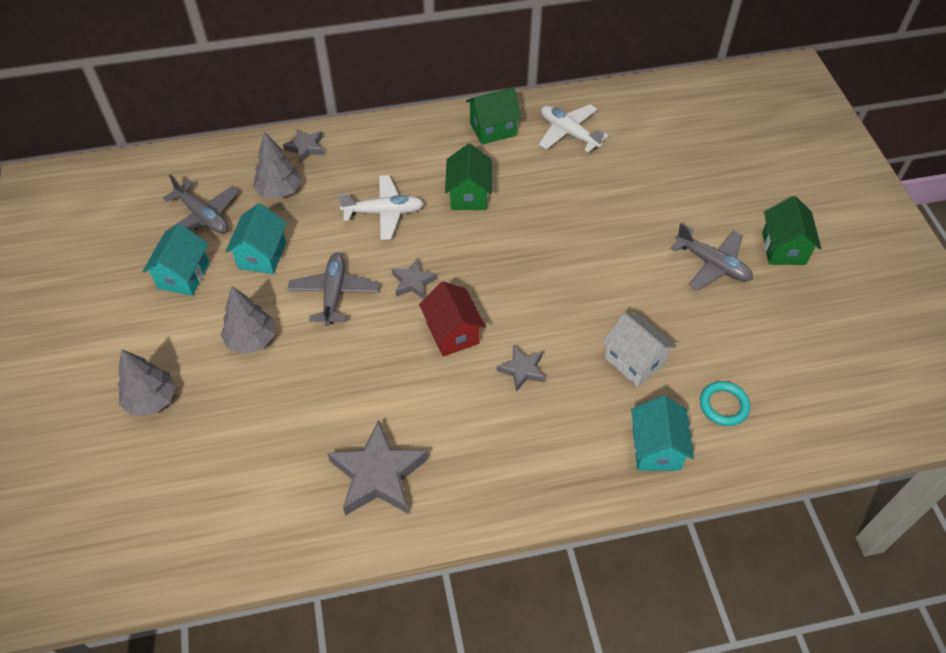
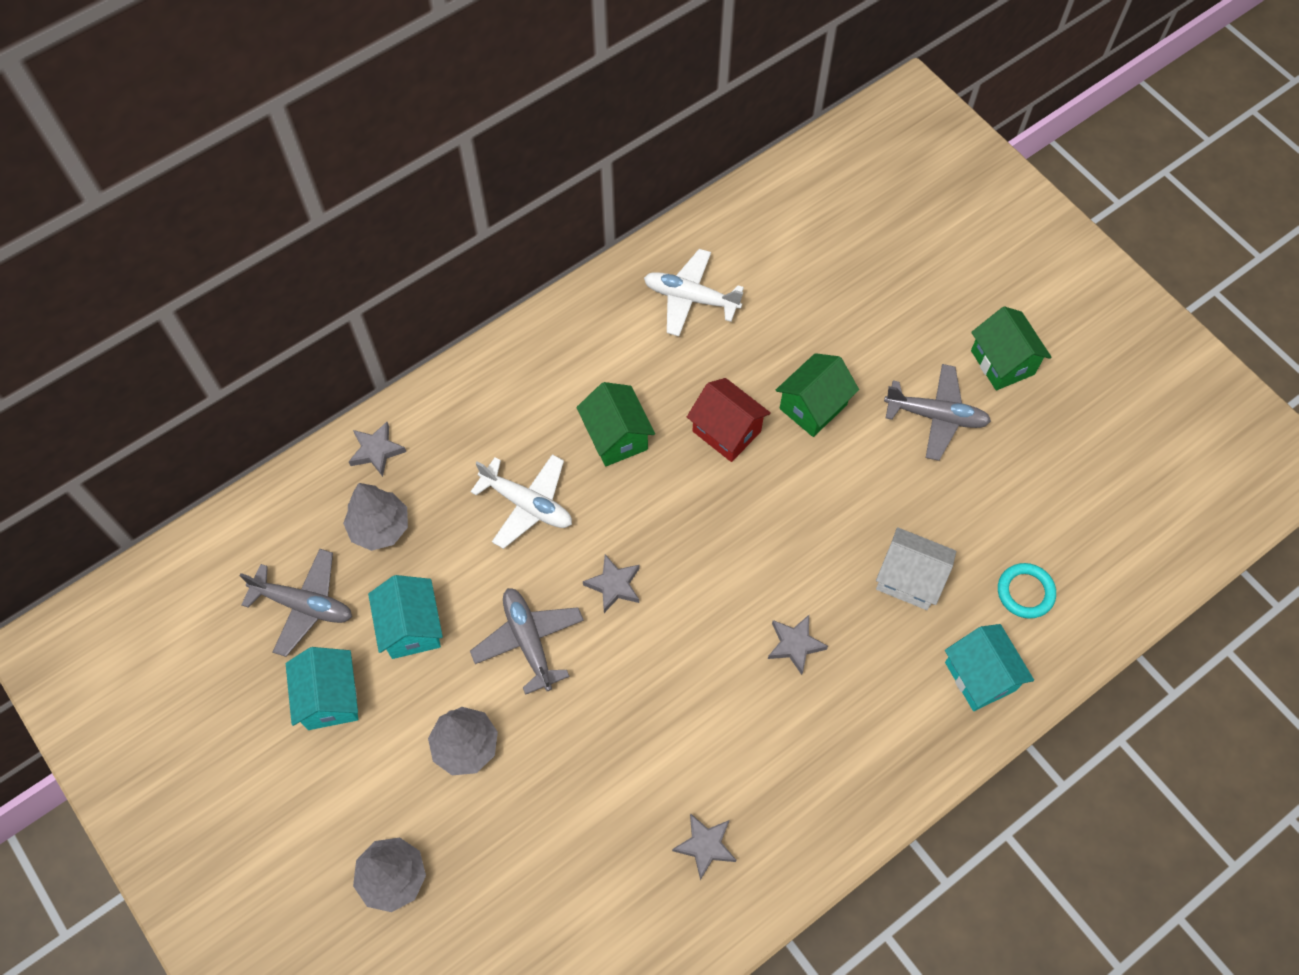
camera: 25 degrees left, 10 degrees up
grey star [327,420,428,516] -> grey star [672,813,736,880], size x0.53
white plane [338,175,424,240] -> white plane turned 60 degrees clockwise [470,454,572,549]
red house [419,282,486,357] -> red house moved to [687,378,771,462]
green house [466,87,522,145] -> green house moved to [776,353,859,437]

